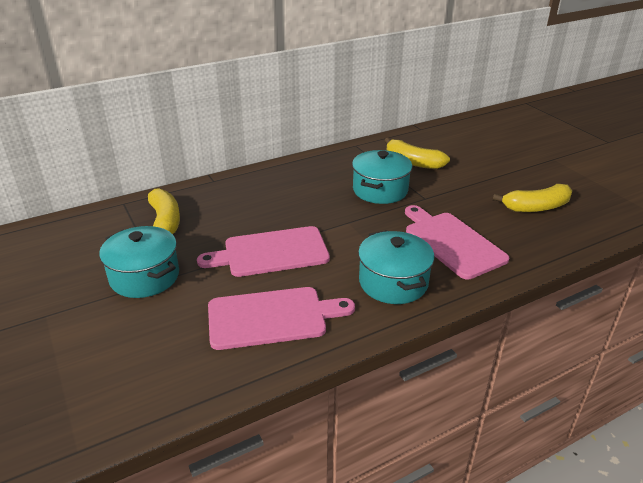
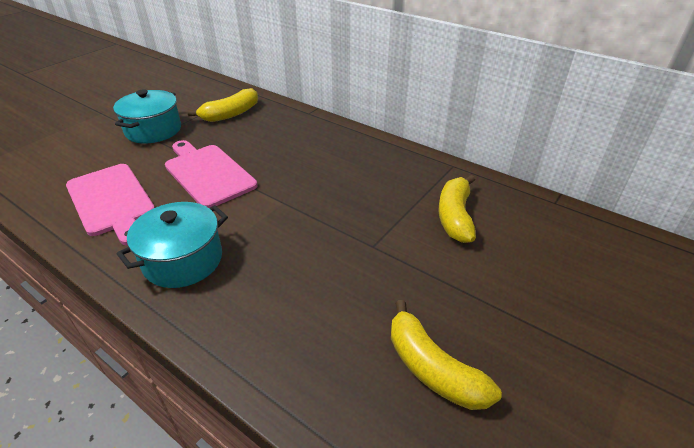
camera: 65 degrees right, 5 degrees up
turquoise pot [352,150,412,204] -> none
pink cutting board [405,205,509,279] -> none

